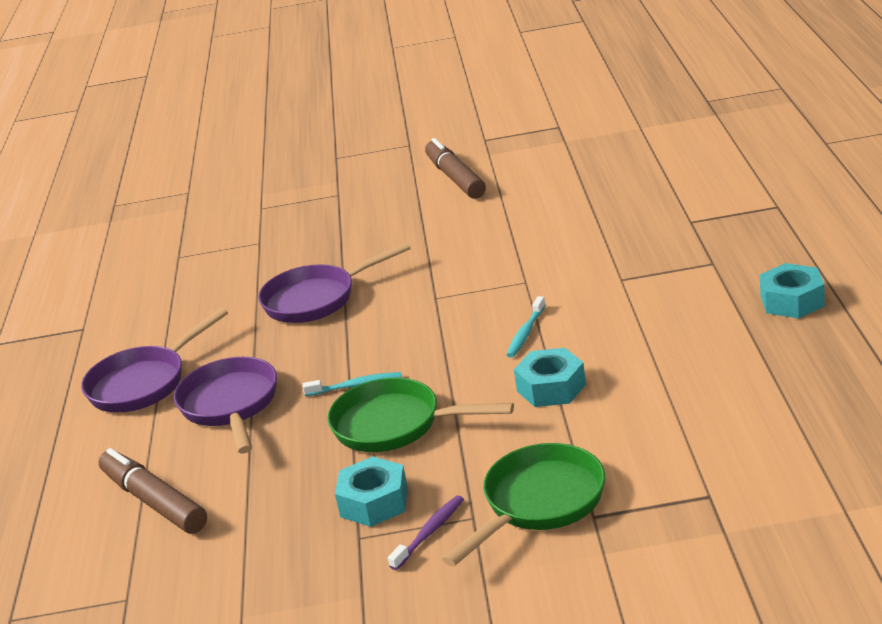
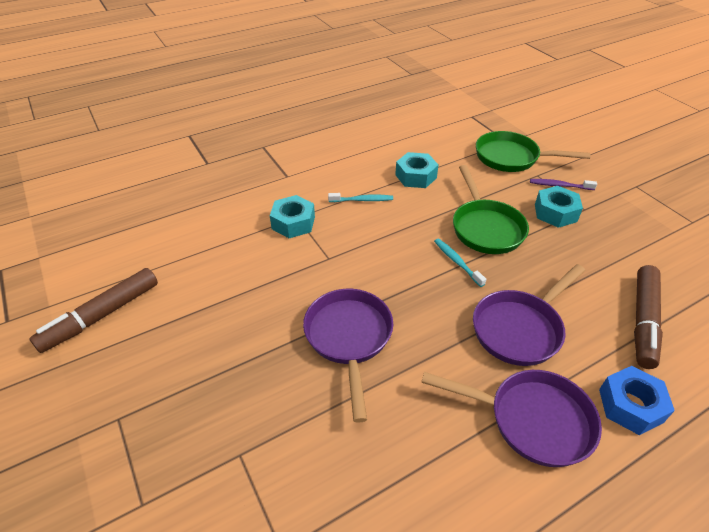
camera: 120 degrees left, 15 degrees up
purple pan [258,242,411,323] -> purple pan turned 135 degrees counterclockwise [303,289,393,423]
turquoise nut [760,263,825,319] -> turquoise nut moved to [270,195,315,238]
none -> blue nut [599,366,675,435]

